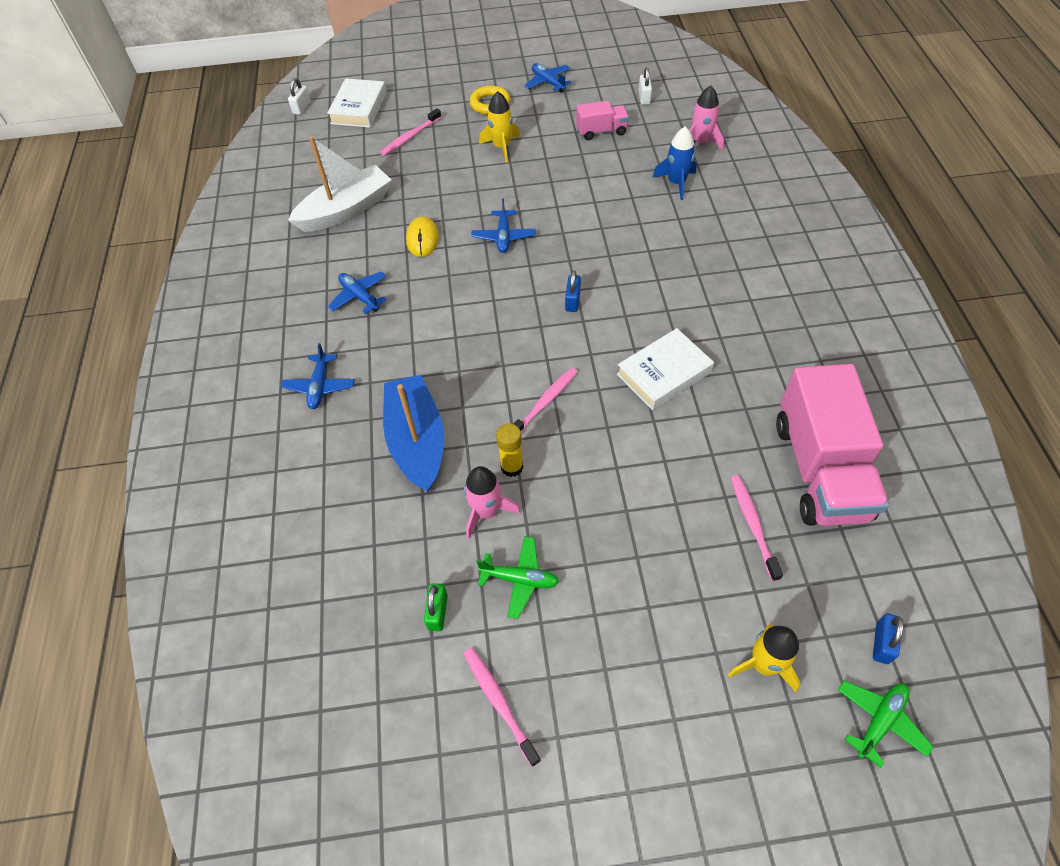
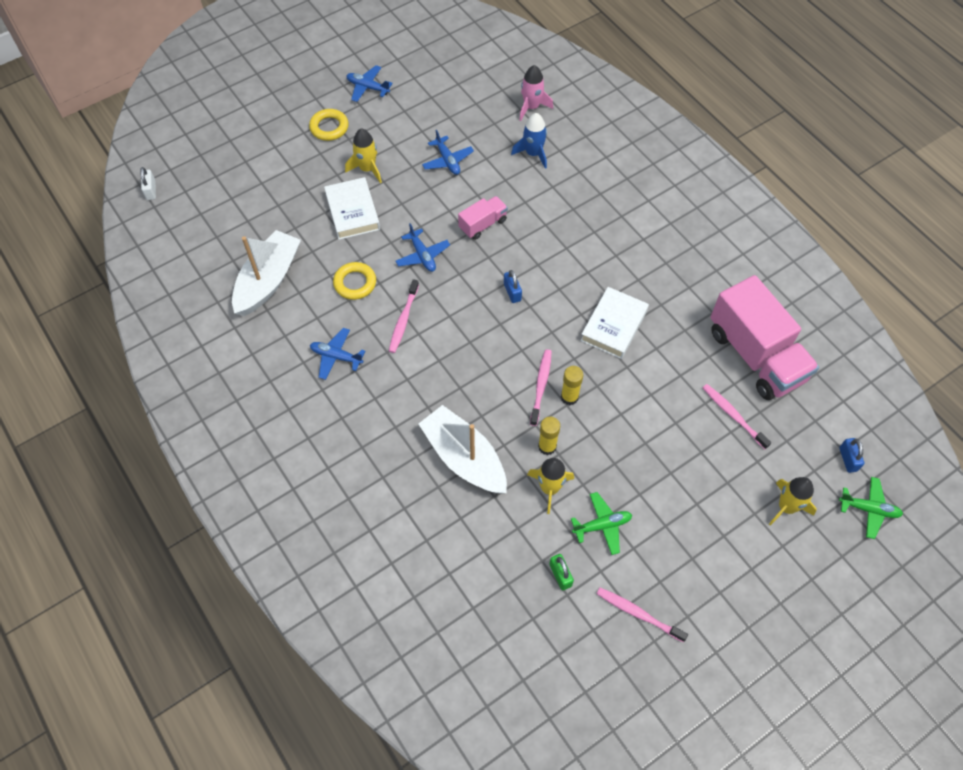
camera: 30 degrees left, 5 degrees up
blue plane [281,343,355,409] -> blue plane moved to [422,130,474,175]
white book [327,78,387,128] -> white book moved to [324,177,380,240]
pink toothbrush [380,108,441,156] -> pink toothbrush moved to [389,279,419,353]
blue boat [383,375,444,492] -> white boat [418,405,507,493]
yellow mouse [406,216,439,257] -> yellow ring [333,262,376,300]
pink rocket [464,466,521,539] -> yellow rocket [527,458,574,514]
pink truck [576,101,629,140] -> pink truck moved to [458,196,508,240]
white padlock [639,67,652,105] -> none
green plane [838,681,933,768] -> green plane turned 90 degrees clockwise [839,477,903,539]
none -> yellow glue stick [561,366,583,405]

